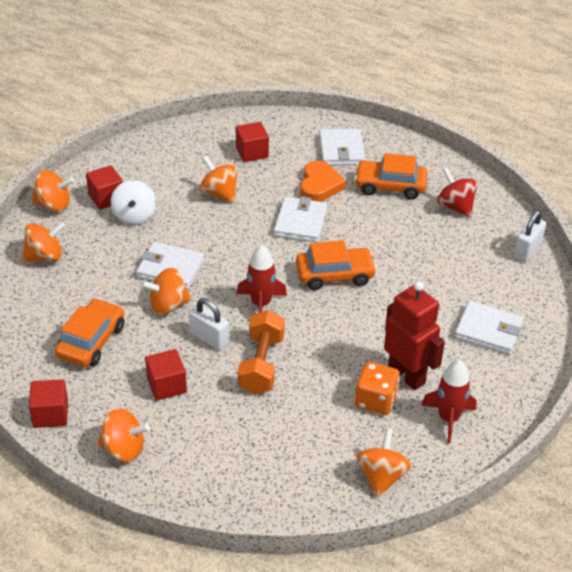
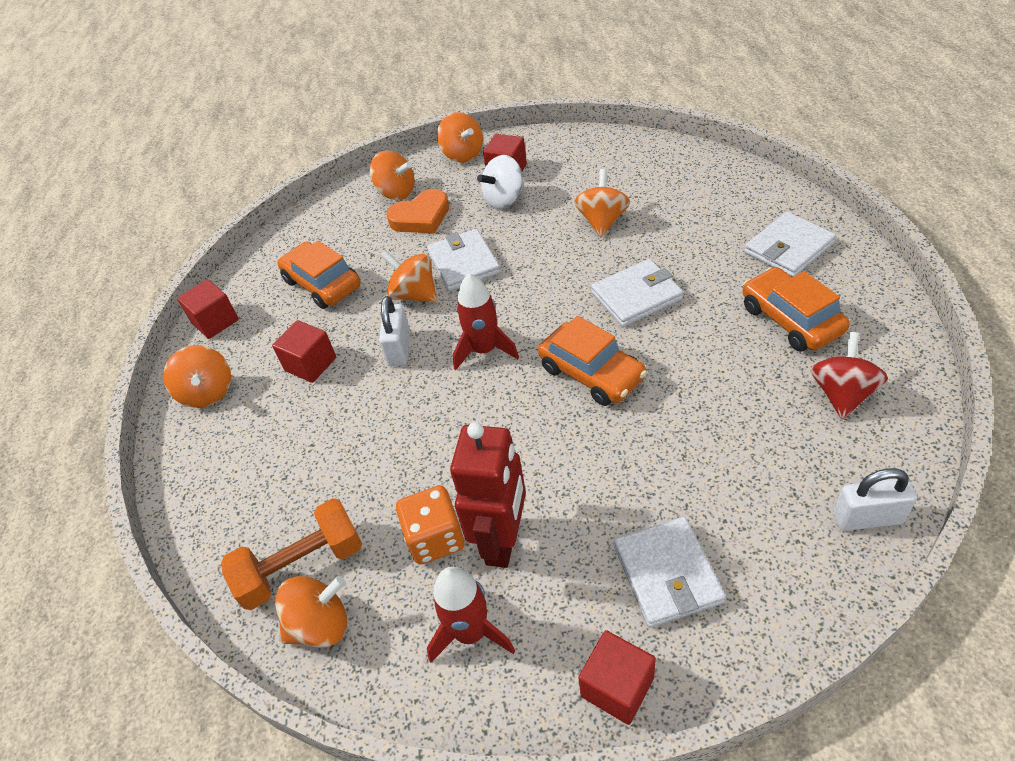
camera: 60 degrees right, 5 degrees up
orange car [55,298,124,367] -> orange car turned 120 degrees counterclockwise [277,241,360,309]
red cube [236,122,269,162] -> red cube moved to [578,630,656,725]
orange dumbbell [238,310,285,395] -> orange dumbbell moved to [221,498,362,610]
orange heart [300,161,346,202] -> orange heart moved to [386,189,449,233]

